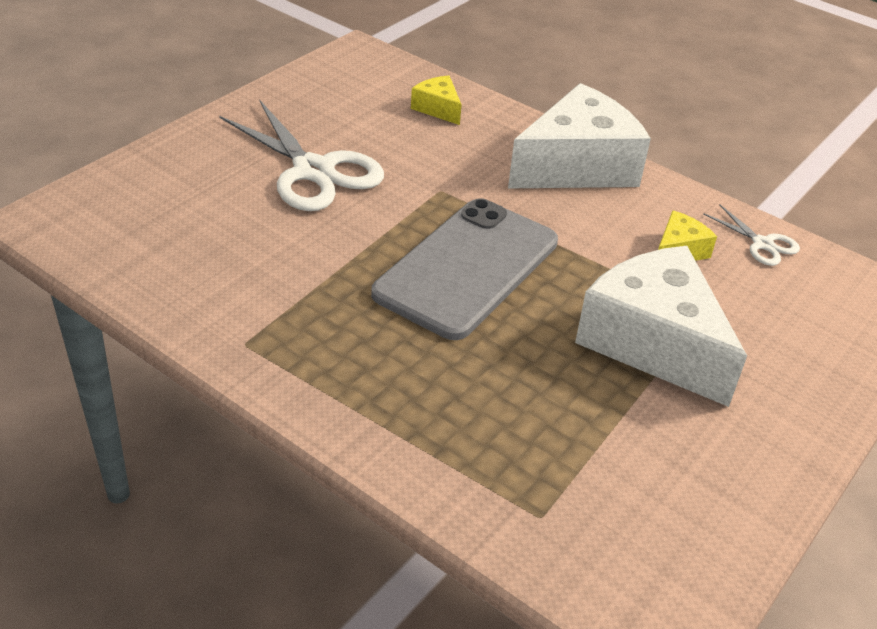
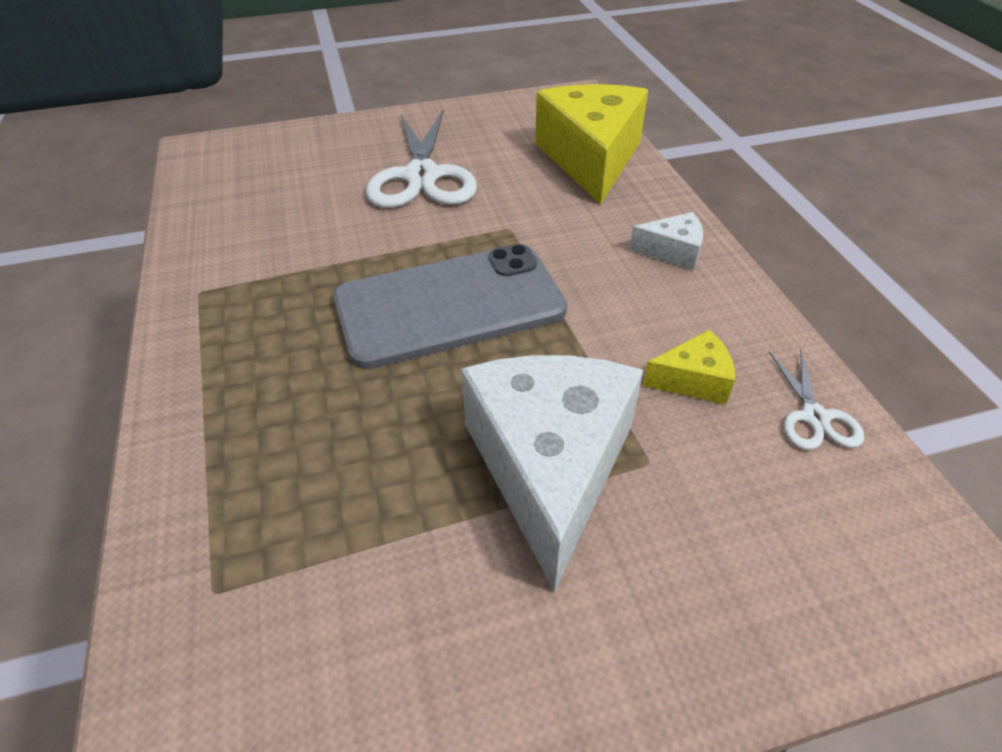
camera: 40 degrees right, 5 degrees up
yellow cheese [411,76,462,125] -> yellow cheese [535,84,648,205], size x2.25
white cheese [508,83,651,188] -> white cheese [629,212,703,271], size x0.44

